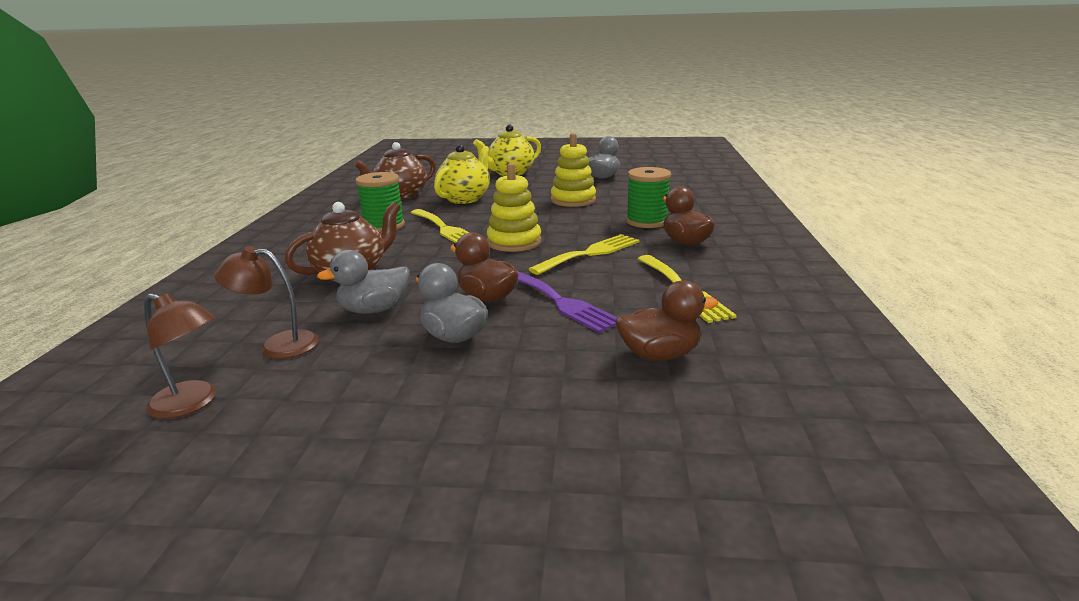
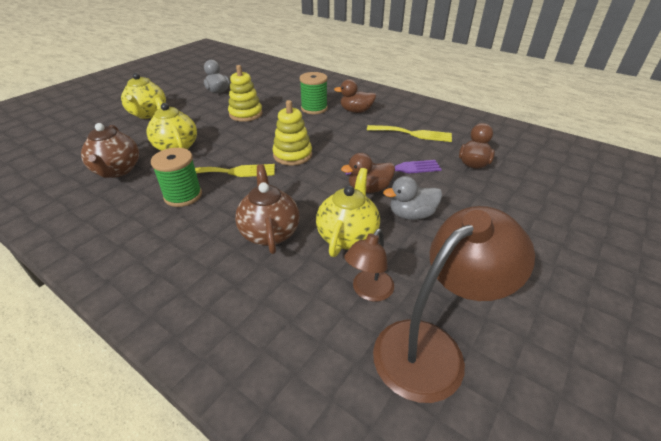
camera: 60 degrees left, 15 degrees up
brown lamp [144,293,217,419] -> brown lamp [373,206,535,403], size x1.84
grey duck [317,250,409,314] -> yellow teapot [316,168,380,257]
yellow fork [529,234,639,275] -> none

